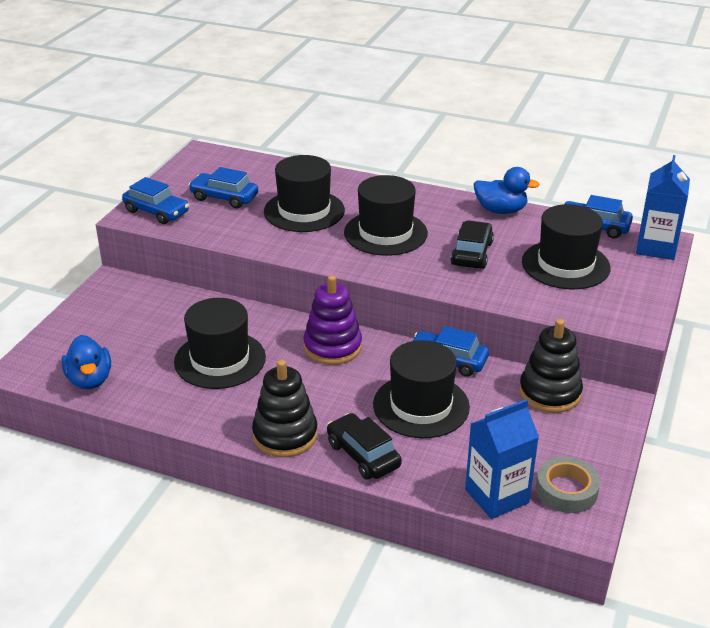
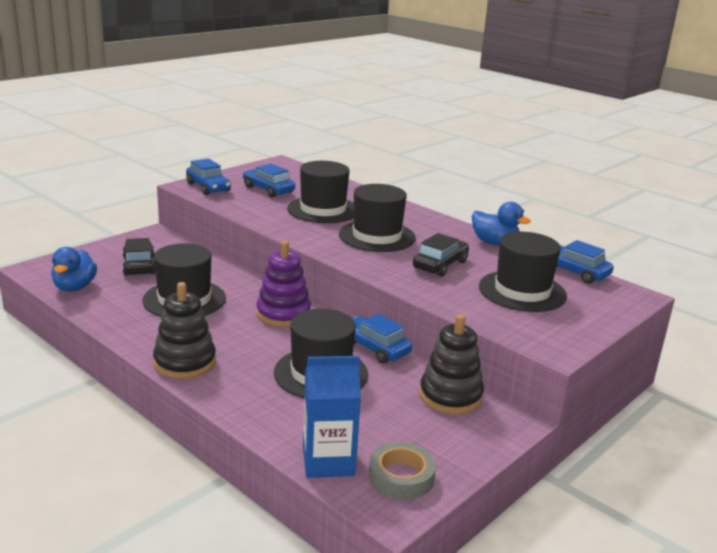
camera: 20 degrees right, 10 degrees down
black car [327,413,402,480] -> black car moved to [122,238,155,276]
blue carton [636,155,690,260] -> none

